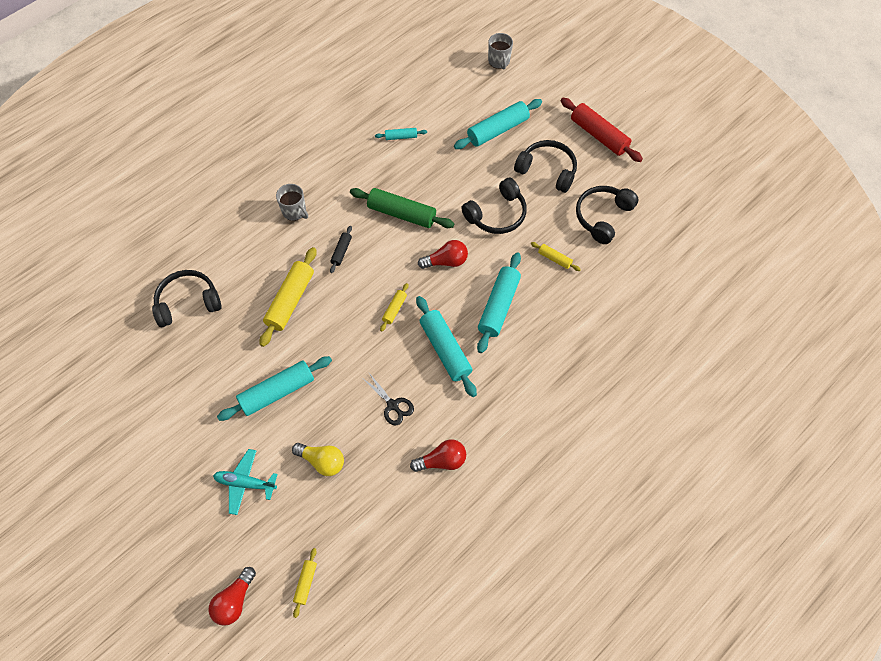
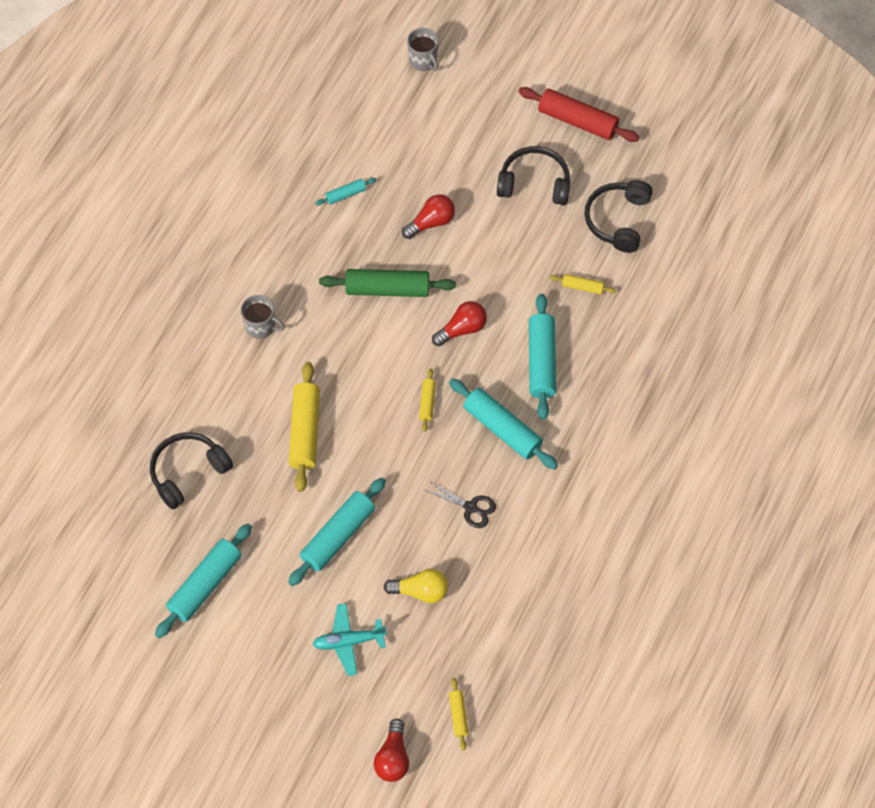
camera: 20 degrees left, 0 degrees up
black rolling pin [330,226,352,273] -> none
red light bulb [410,439,466,472] -> red light bulb moved to [402,194,455,239]
turquoise rolling pin [454,99,542,149] -> turquoise rolling pin moved to [155,524,252,638]
black headphones [461,178,527,234] -> none

